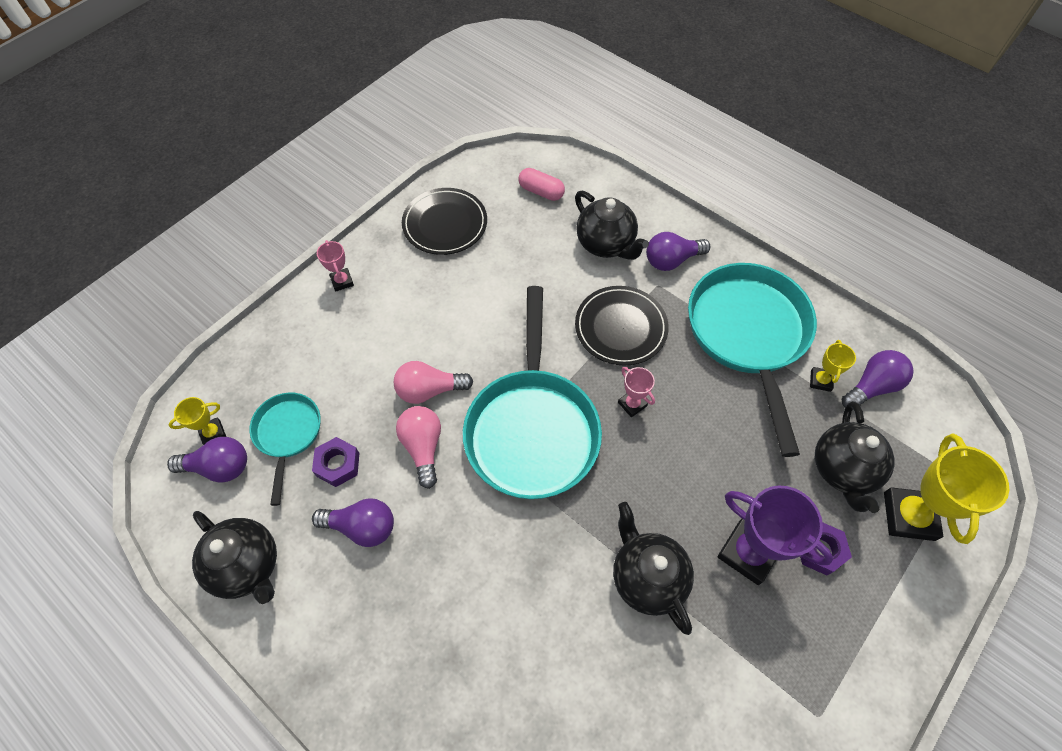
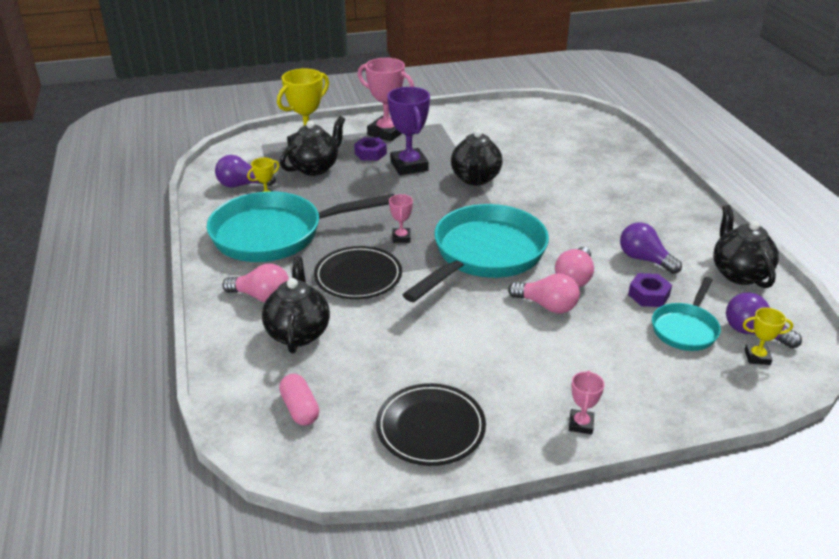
camera: 145 degrees left, 25 degrees down
purple light bulb [646,232,711,271] -> pink light bulb [222,264,289,302]
turquoise pan [688,263,817,457] -> turquoise pan turned 45 degrees clockwise [207,191,394,262]
none -> pink trophy [358,58,414,142]

